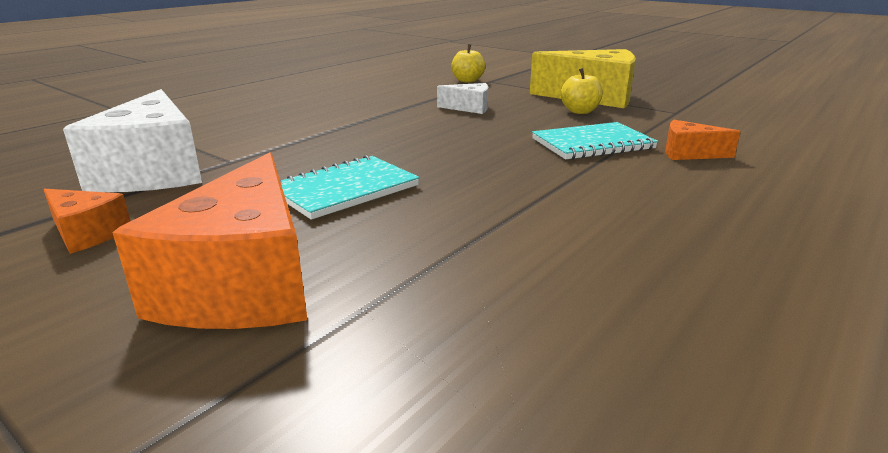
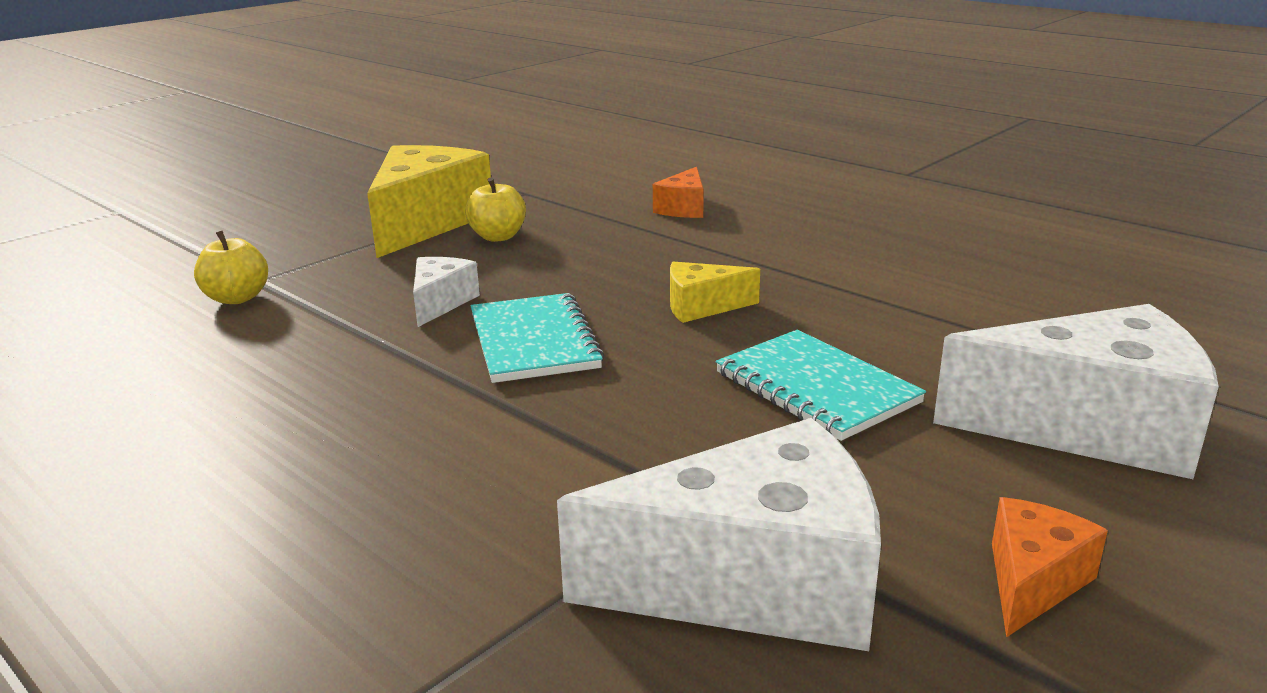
camera: 85 degrees left, 0 degrees up
orange cheese [112,153,307,329] -> white cheese [933,304,1219,479]
turquoise notebook [532,122,658,160] -> turquoise notebook moved to [471,293,604,383]
none -> yellow cheese [670,262,760,323]

